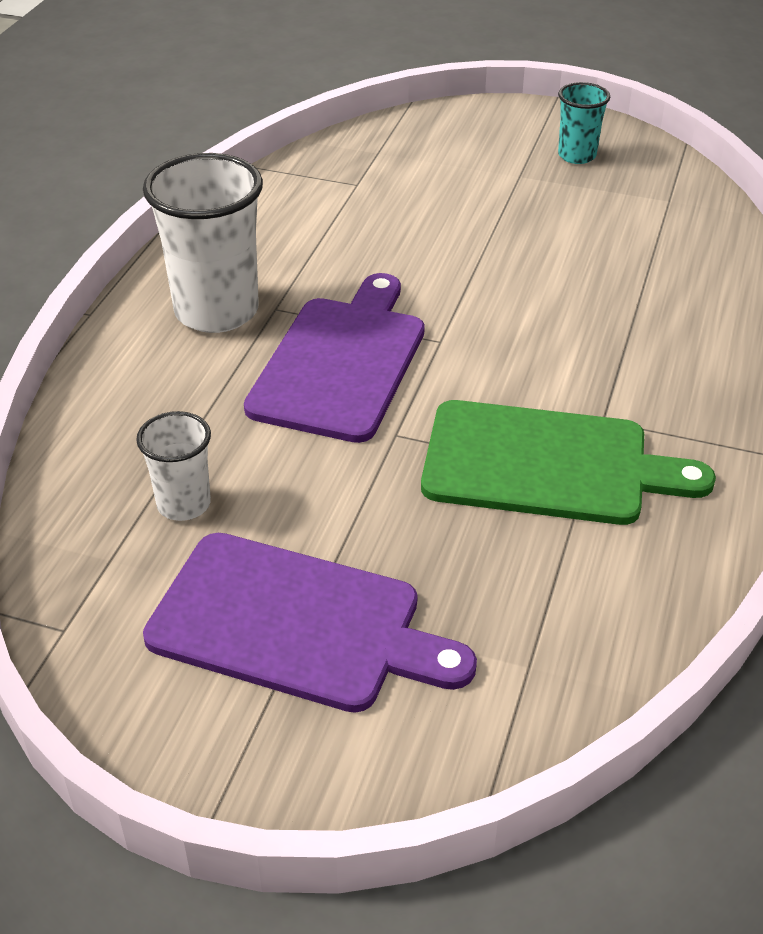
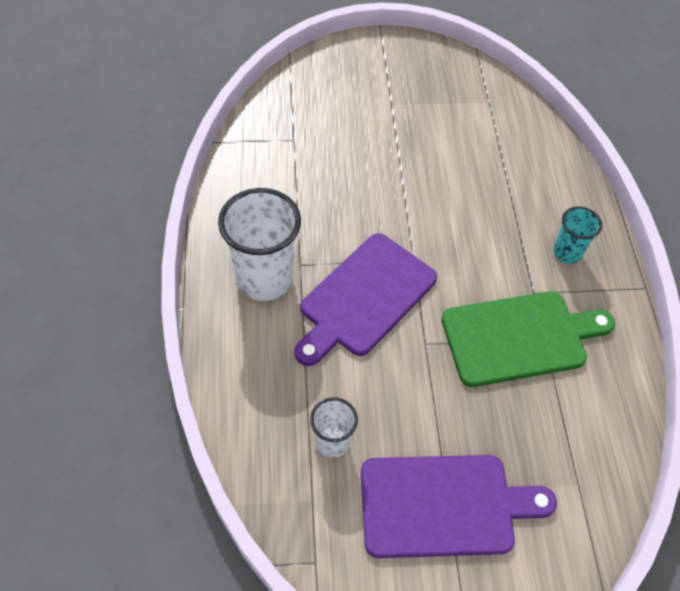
camera: 25 degrees left, 15 degrees up
purple cutting board [244,273,425,443] -> purple cutting board turned 135 degrees counterclockwise [294,233,437,366]
turquoise cup [558,82,610,164] -> turquoise cup moved to [553,206,602,264]

